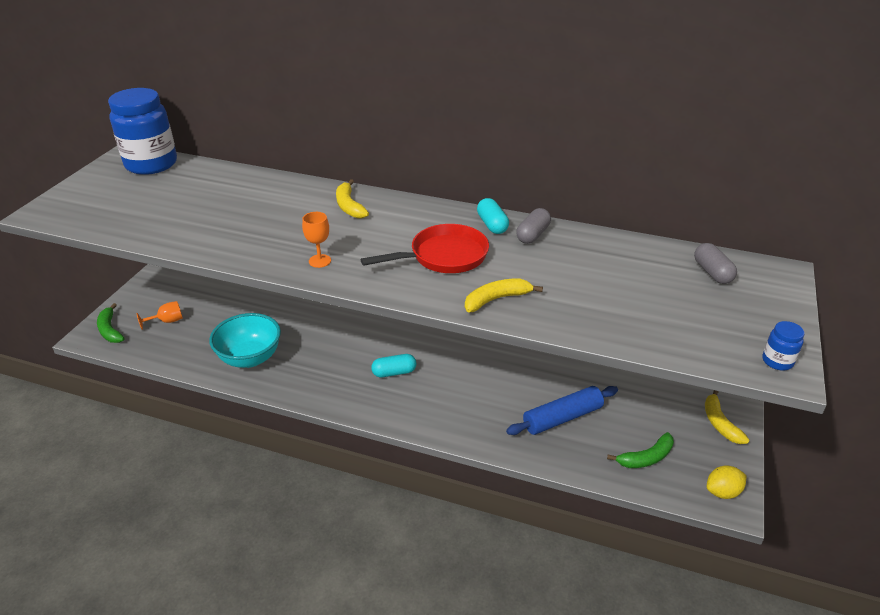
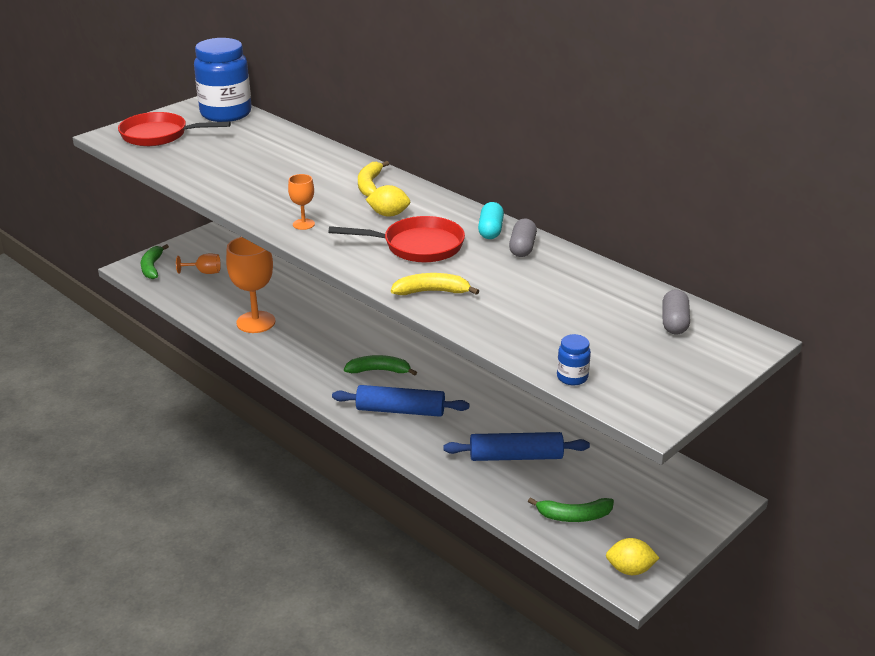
camera: 25 degrees right, 5 degrees down
turquoise bowl [209,313,281,368] -> orange goblet [226,237,275,333]
turquoise capsule [371,354,416,377] -> green banana [344,355,417,376]
grey capsule [516,208,551,244] -> grey capsule turned 45 degrees counterclockwise [509,219,537,257]
yellow banana [705,390,749,444] -> none
blue jar [762,321,805,371] -> blue jar moved to [557,334,591,385]
none -> red pan [118,112,231,146]
none -> blue rolling pin [332,385,470,417]
none -> yellow lemon [366,185,410,217]

